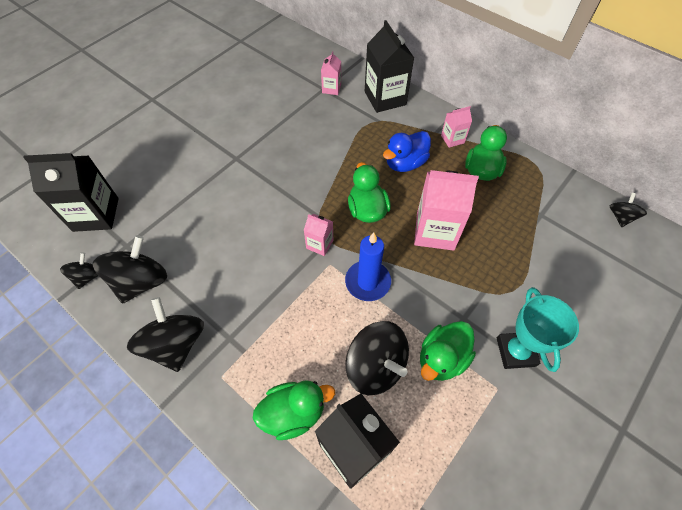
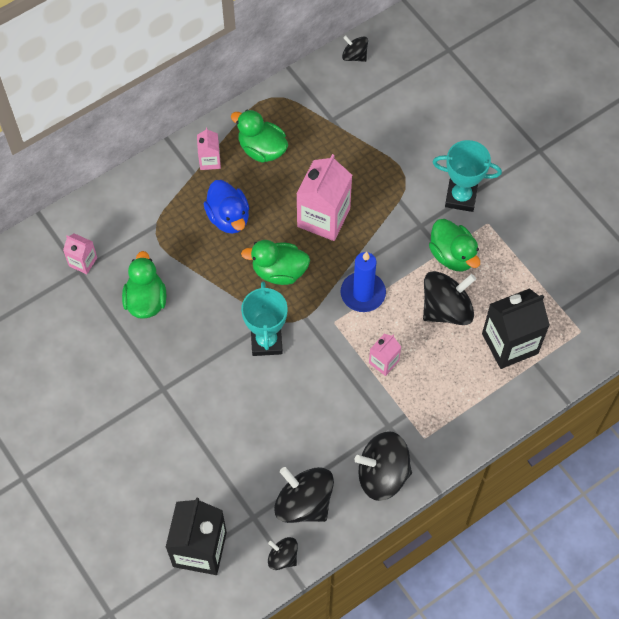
camera: 75 degrees left, 5 degrees up
green duck [253,380,335,440] -> green duck moved to [122,251,166,319]
pink carton [304,214,333,256] -> pink carton moved to [369,334,401,376]
black carton [365,20,414,113] -> none
none -> turquoise trophy [241,281,288,356]

